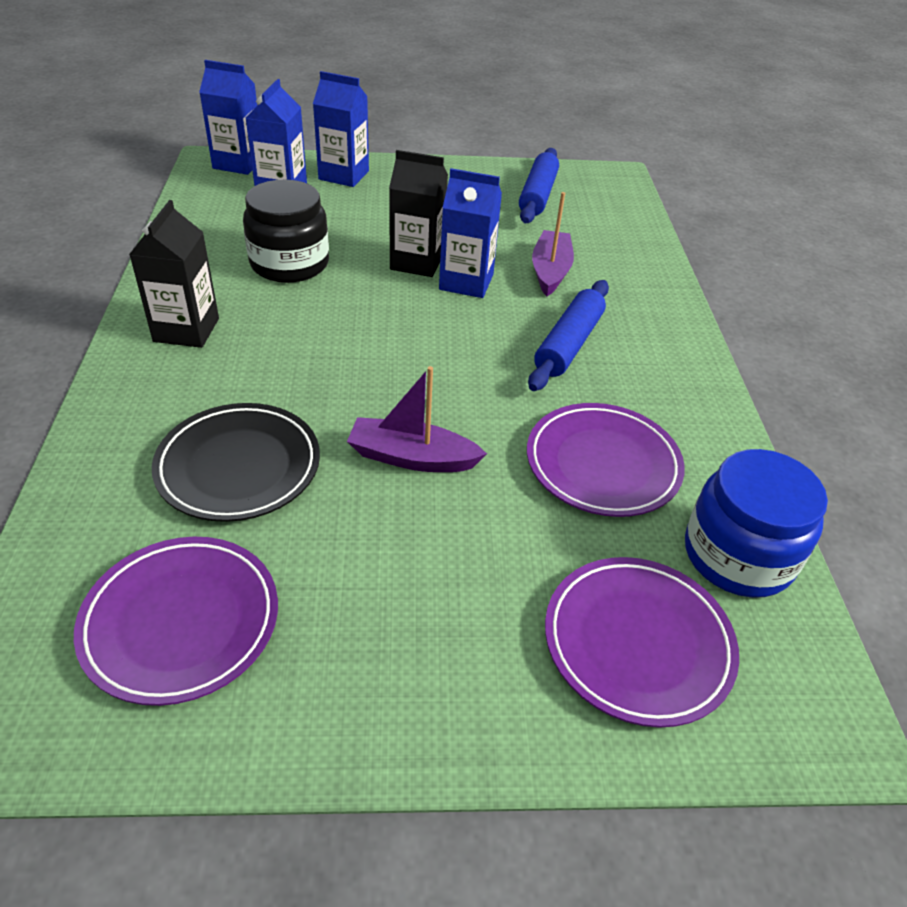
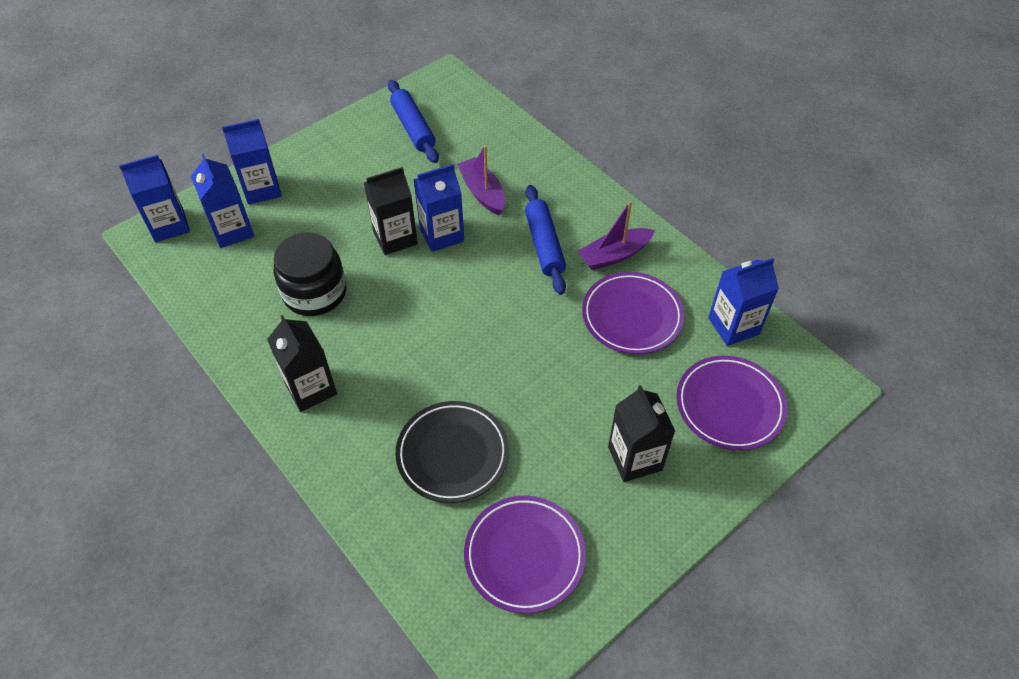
camera: 35 degrees left, 10 degrees up
purple boat [347,366,487,472] -> purple boat moved to [578,201,655,270]
blue jar [685,449,828,598] -> blue carton [708,258,779,346]
none -> black carton [608,385,675,482]

